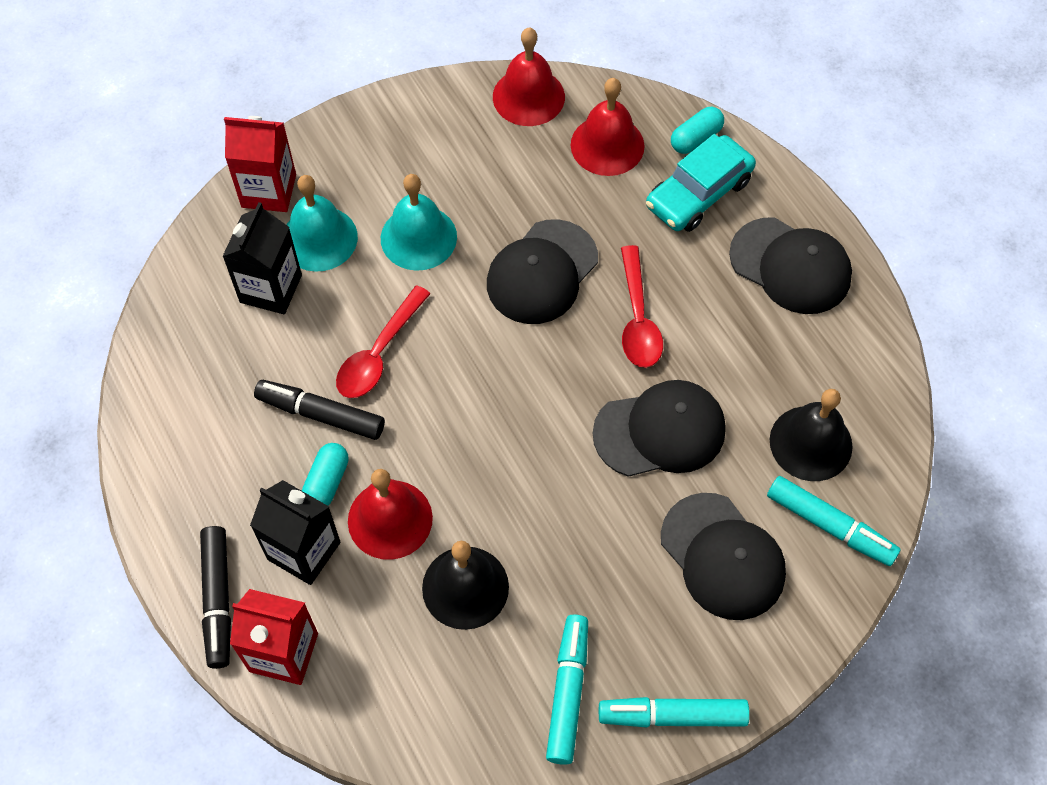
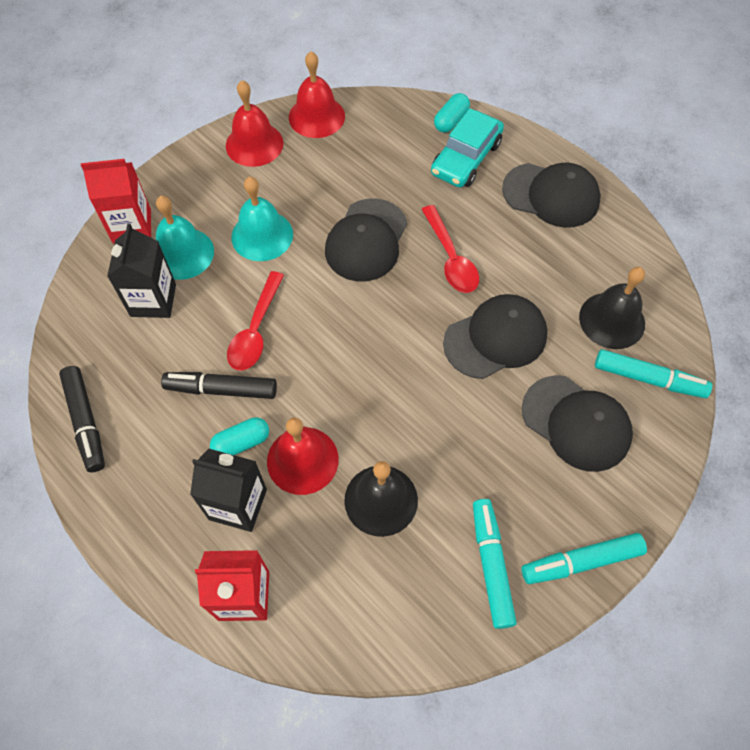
camera: 15 degrees left, 0 degrees up
black marker [200,526,231,669] -> black marker moved to [59,366,105,472]
turquoise capsule [302,443,349,506] -> turquoise capsule turned 60 degrees clockwise [210,417,269,455]
red bell [571,78,645,176] -> red bell moved to [226,80,283,167]

